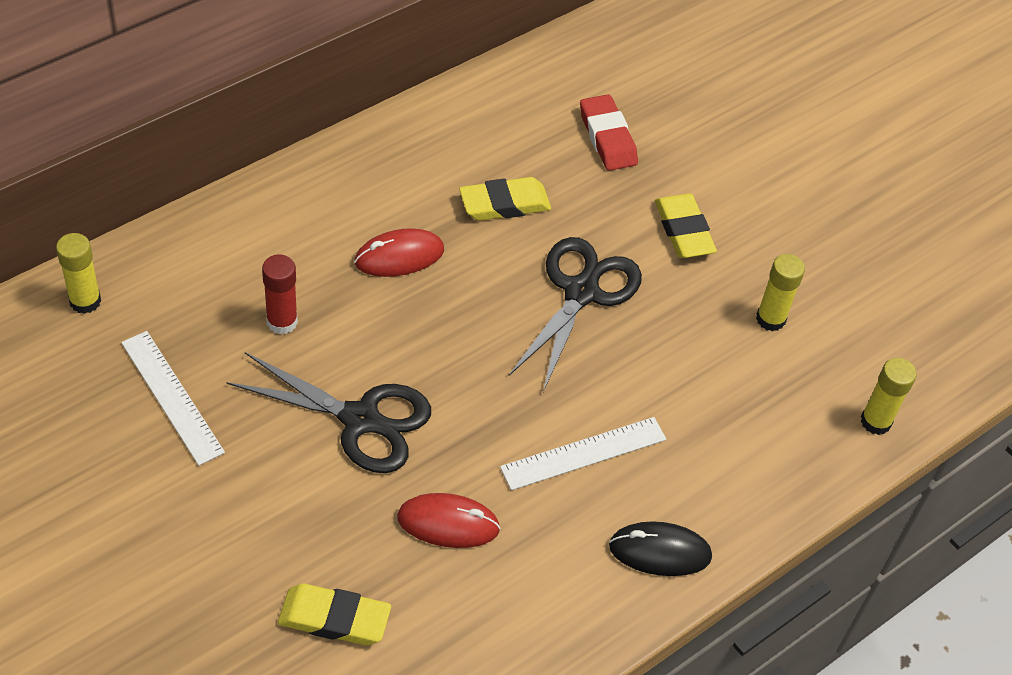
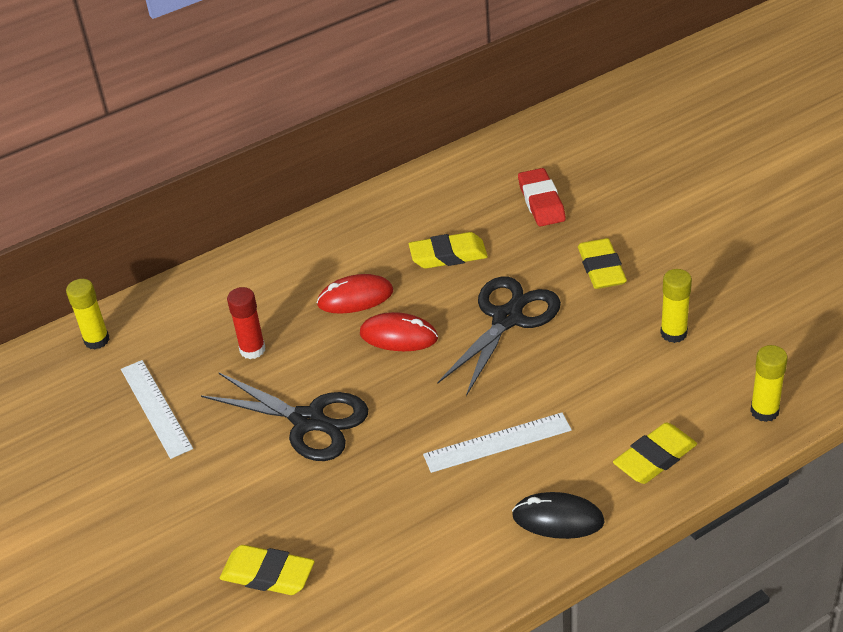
camera: 15 degrees right, 10 degrees down
red mouse [397,493,500,548] -> red mouse moved to [360,312,438,351]
none -> yellow eraser [613,422,697,484]

